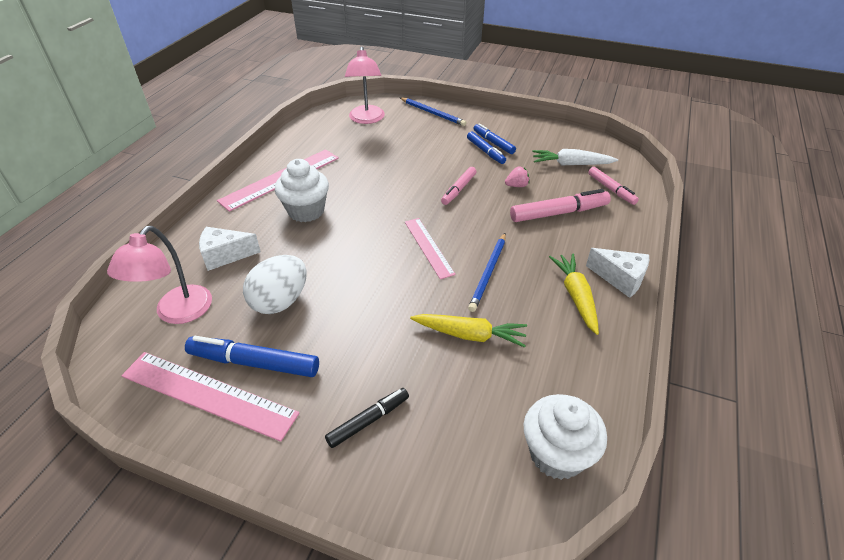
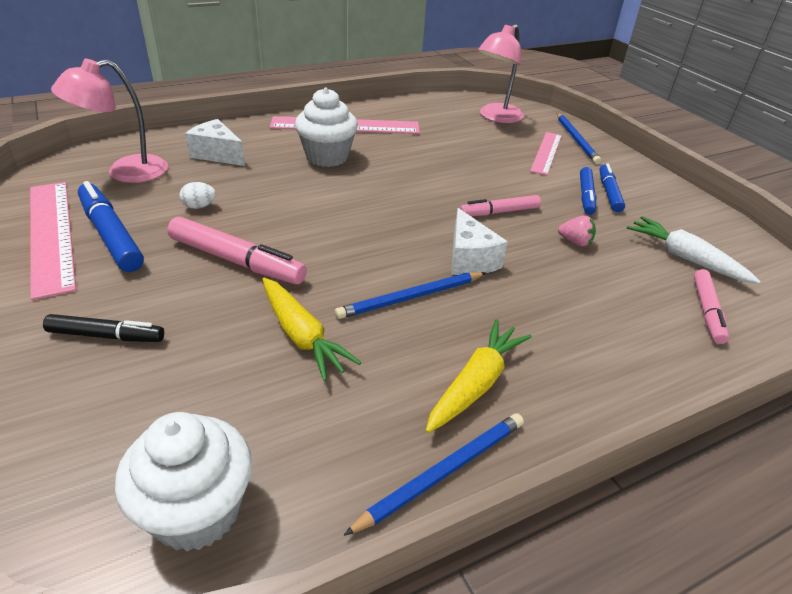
camera: 40 degrees right, 5 degrees down
white egg [243,255,307,314] -> white egg [180,182,216,209], size x0.45
pink ruler [405,218,456,279] -> pink ruler moved to [530,132,562,175]
pink marker [510,189,611,222] -> pink marker moved to [167,217,307,284]
white cheese [586,248,649,298] -> white cheese moved to [451,208,508,275]
none -> blue pencil [344,413,524,536]

